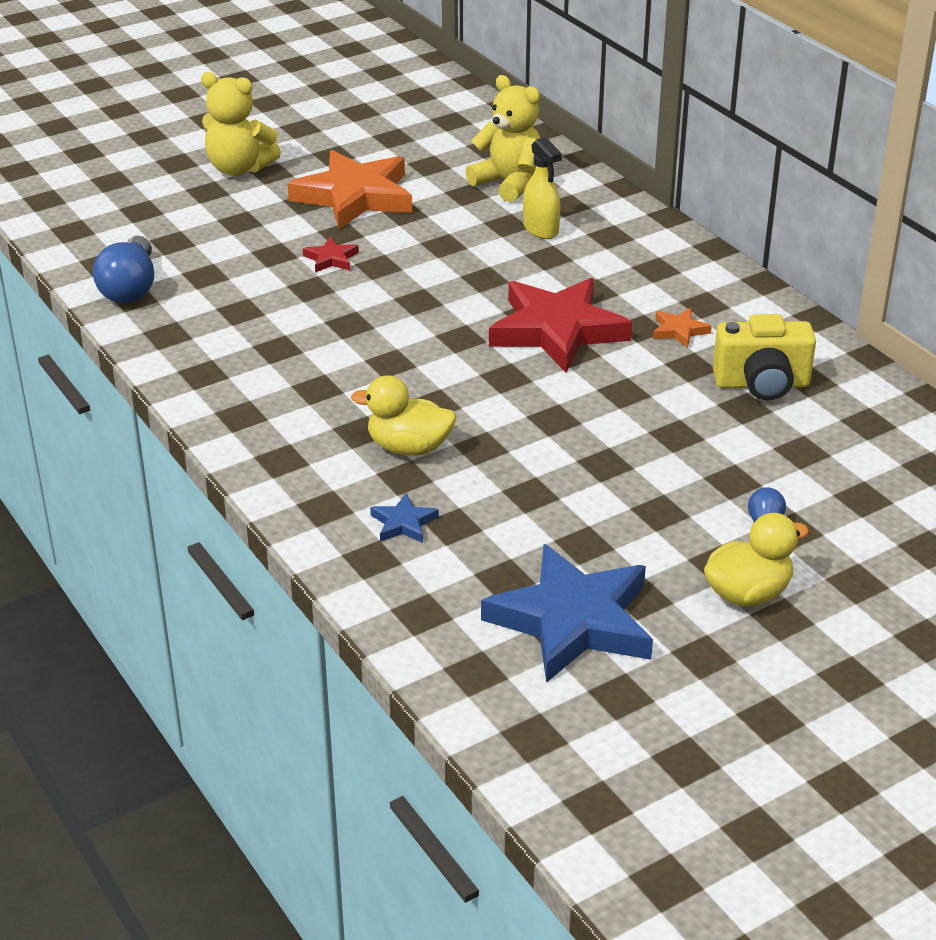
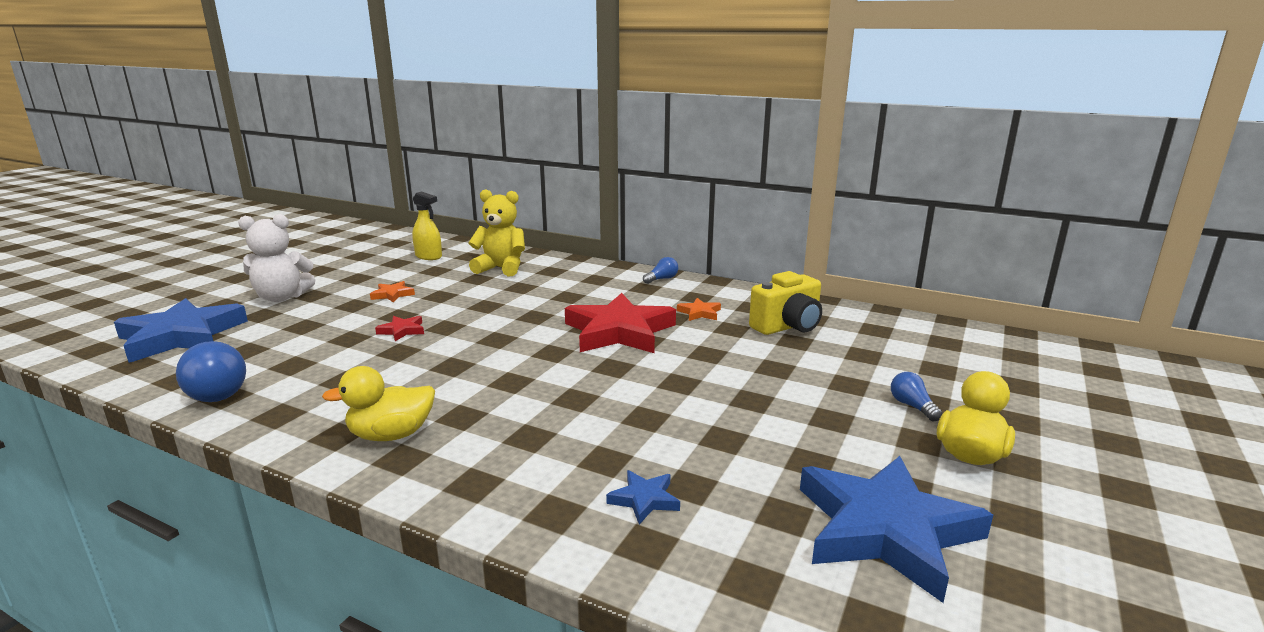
camera: 30 degrees left, 15 degrees down
yellow teddy bear [201,72,281,176] -> white teddy bear [238,214,315,302]
orange star [287,150,412,229] -> orange star [370,281,415,303], size x0.42
yellow duck [351,375,456,456] -> yellow duck moved to [322,366,435,441]
yellow spray bottle [523,137,562,239] -> yellow spray bottle moved to [412,192,442,260]
none -> blue star [114,298,248,363]
none -> blue light bulb [643,257,678,284]

